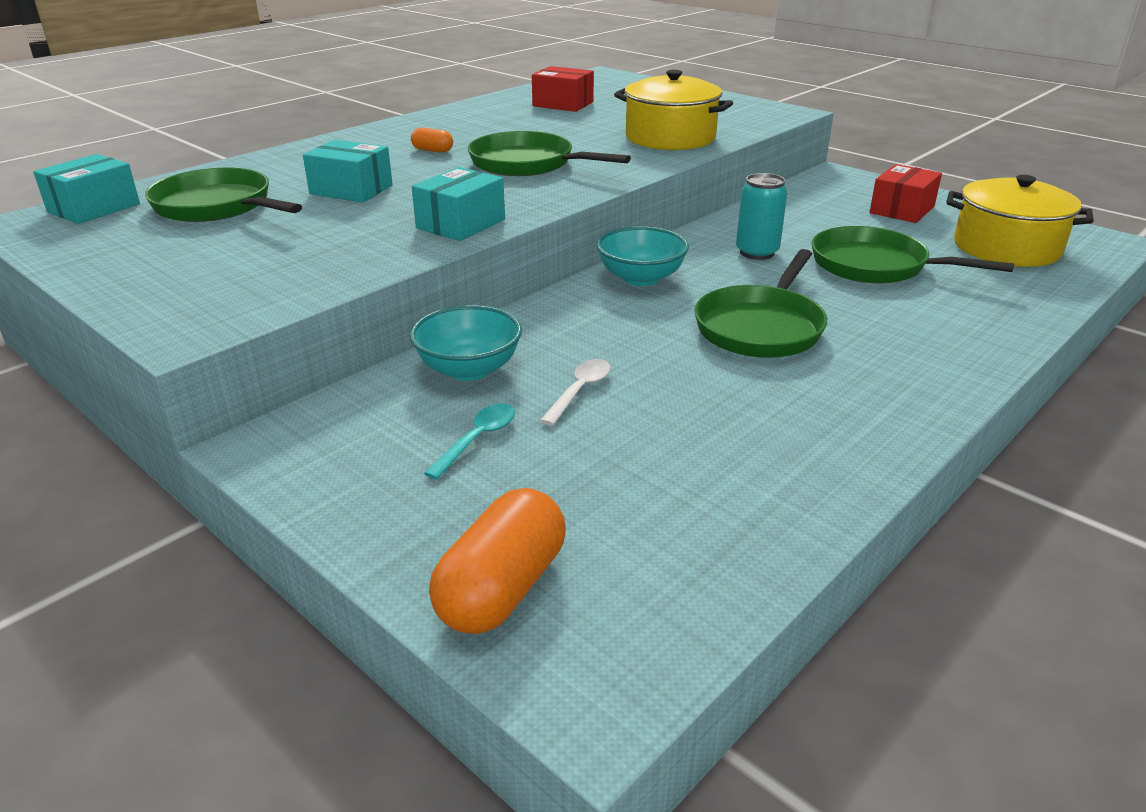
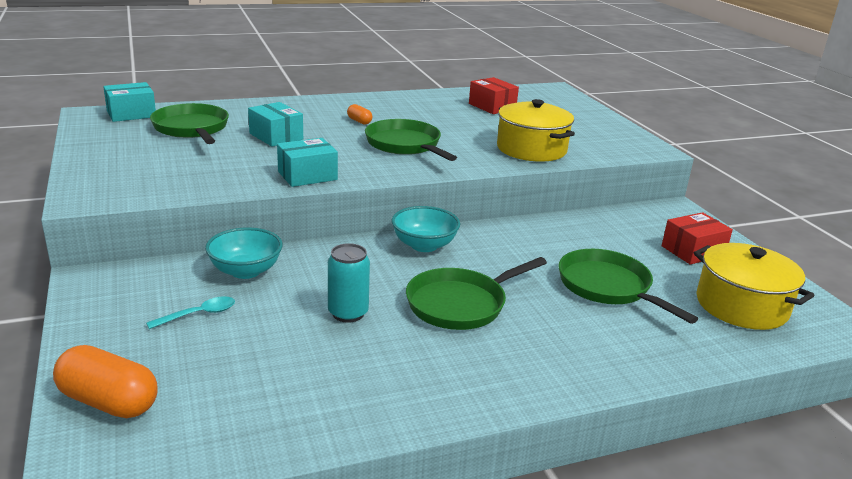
camera: 25 degrees right, 5 degrees down
orange capsule [429,488,566,634] -> orange capsule turned 60 degrees clockwise [53,345,158,418]
white spoon [540,359,611,426] -> none
turquoise can [736,173,787,260] -> turquoise can moved to [328,243,370,323]

